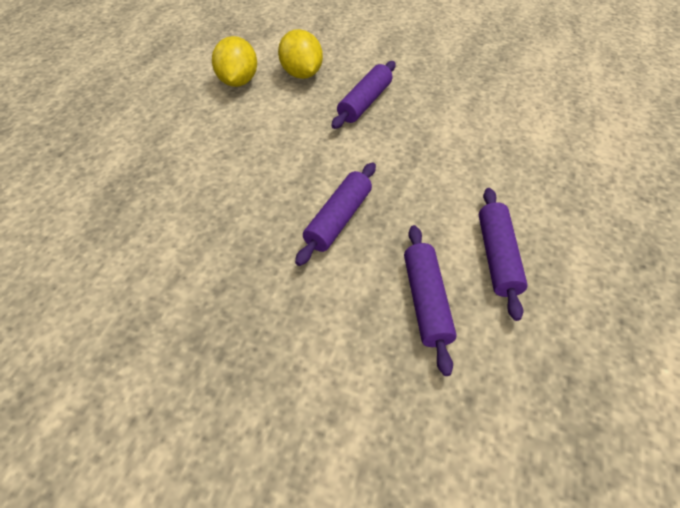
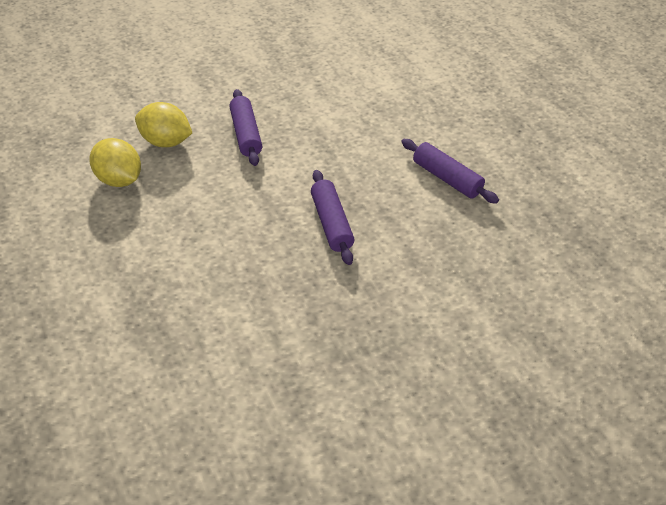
camera: 45 degrees left, 5 degrees down
purple rolling pin [404,225,457,376] -> none

